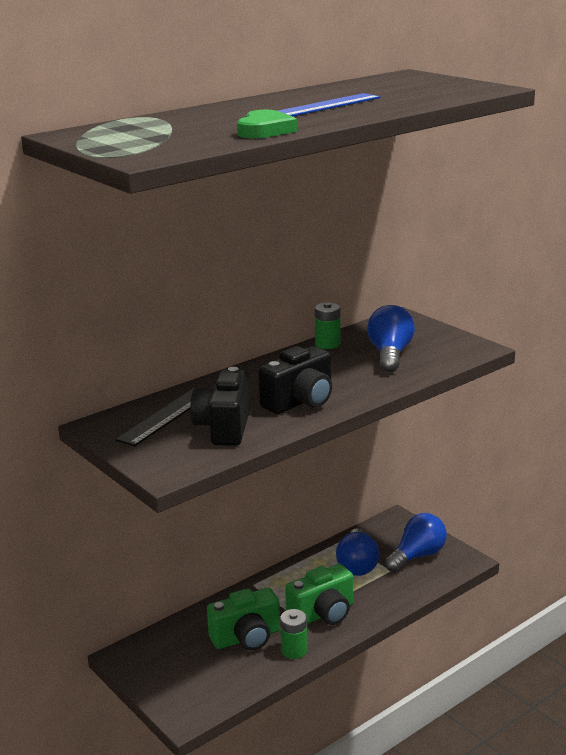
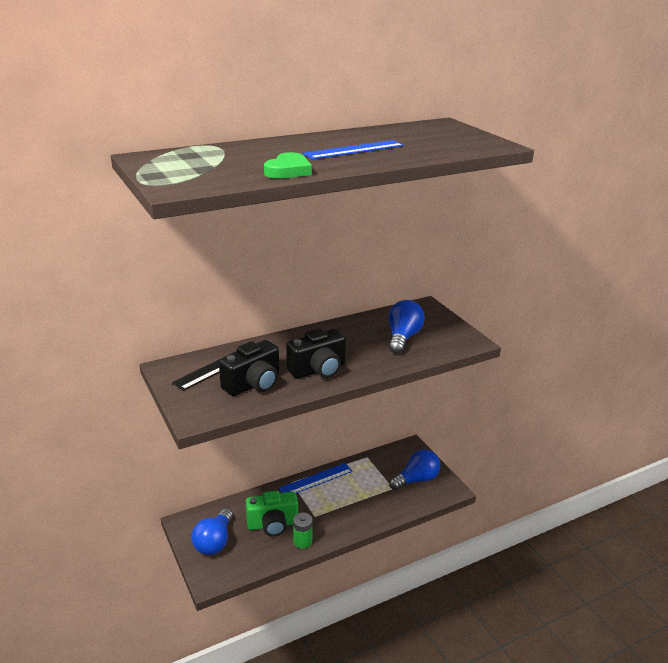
camera: 10 degrees right, 5 degrees up
black camera [190,367,251,446] -> black camera turned 150 degrees counterclockwise [219,340,279,396]
green camera [285,564,353,625] -> none
green battery [315,302,340,349] -> none
blue light bulb [336,528,379,576] -> blue light bulb moved to [191,509,233,555]
none -> blue ruler [279,463,353,493]

